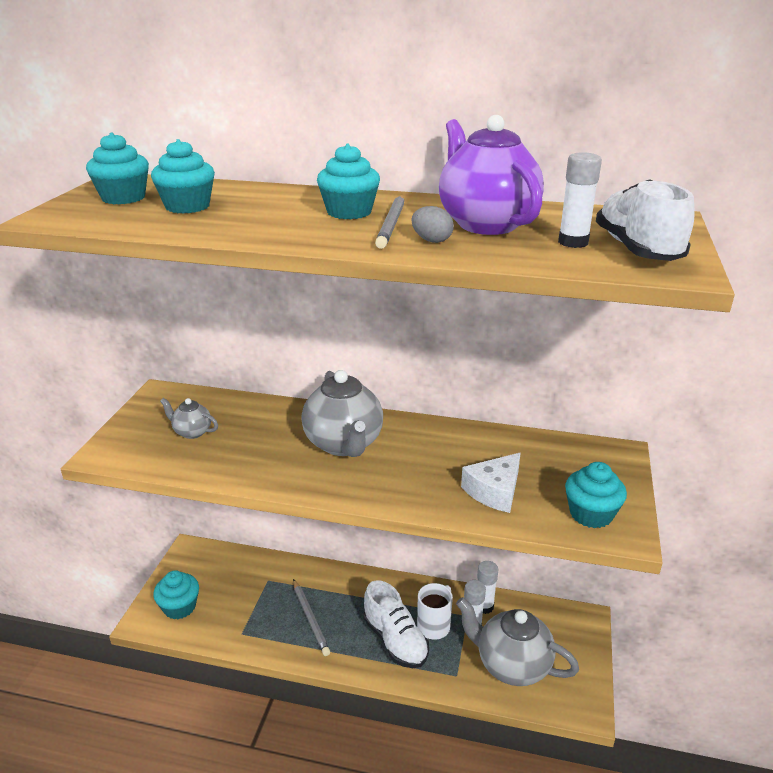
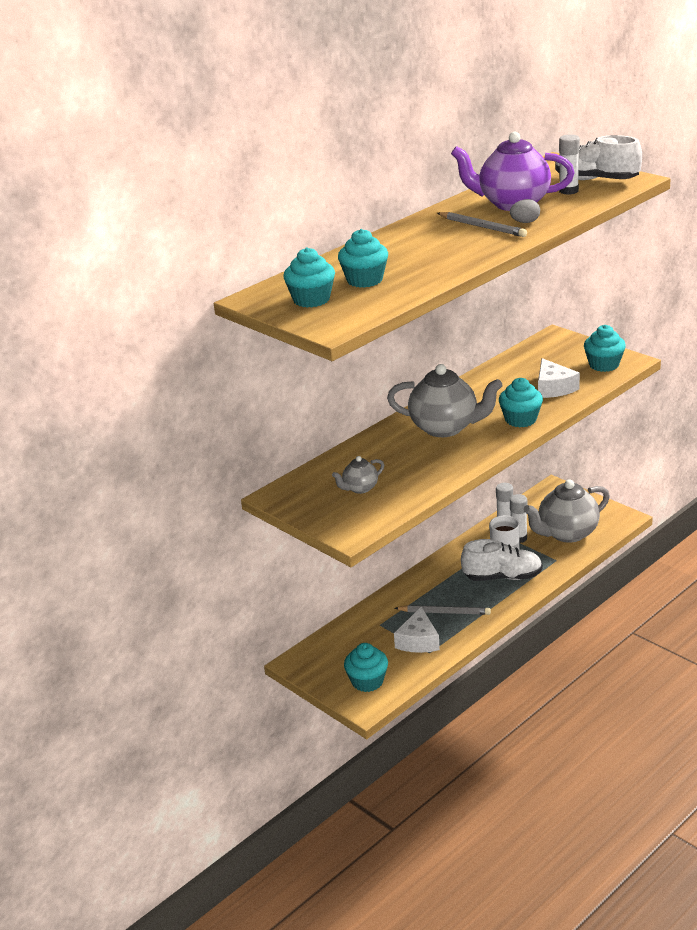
camera: 55 degrees left, 0 degrees up
turquoise cupcake [317,144,380,219] -> turquoise cupcake moved to [499,378,543,428]
none -> white cheese [394,607,440,653]

